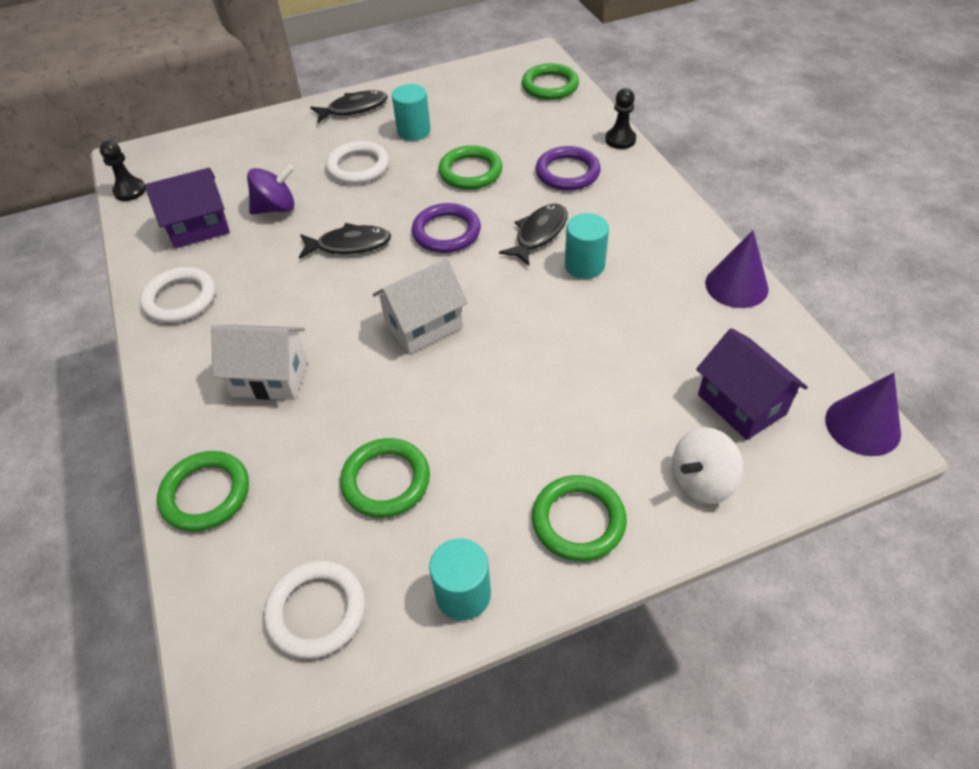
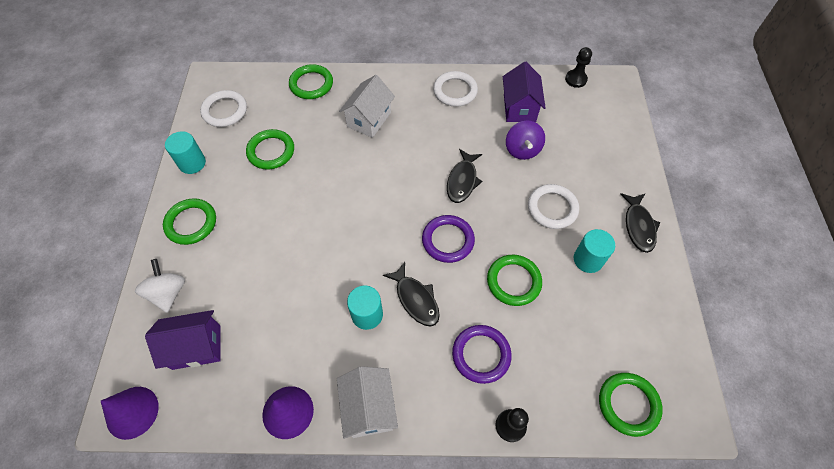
camera: 110 degrees right, 10 degrees up
white house [373,259,468,354] -> white house moved to [337,366,398,439]

